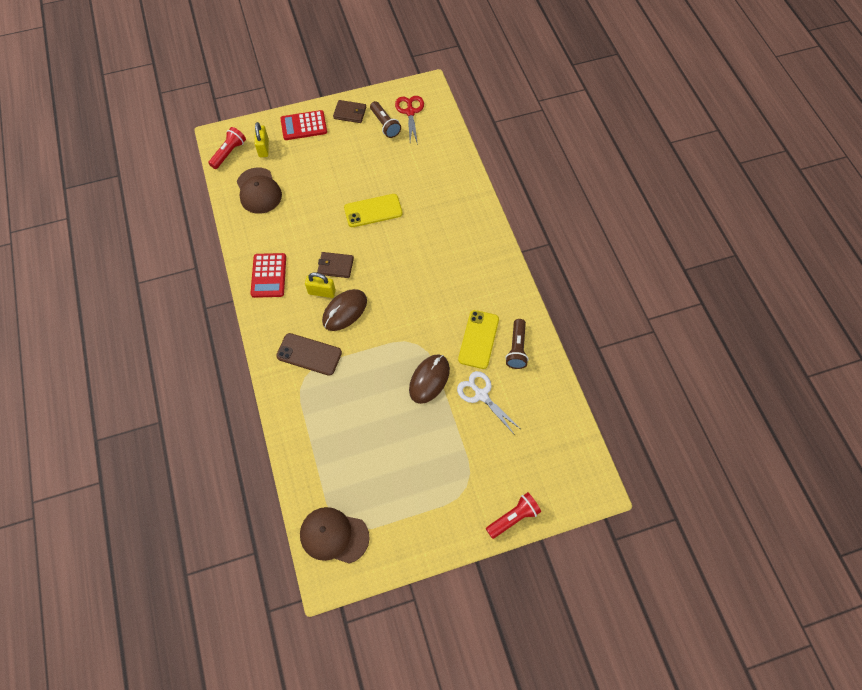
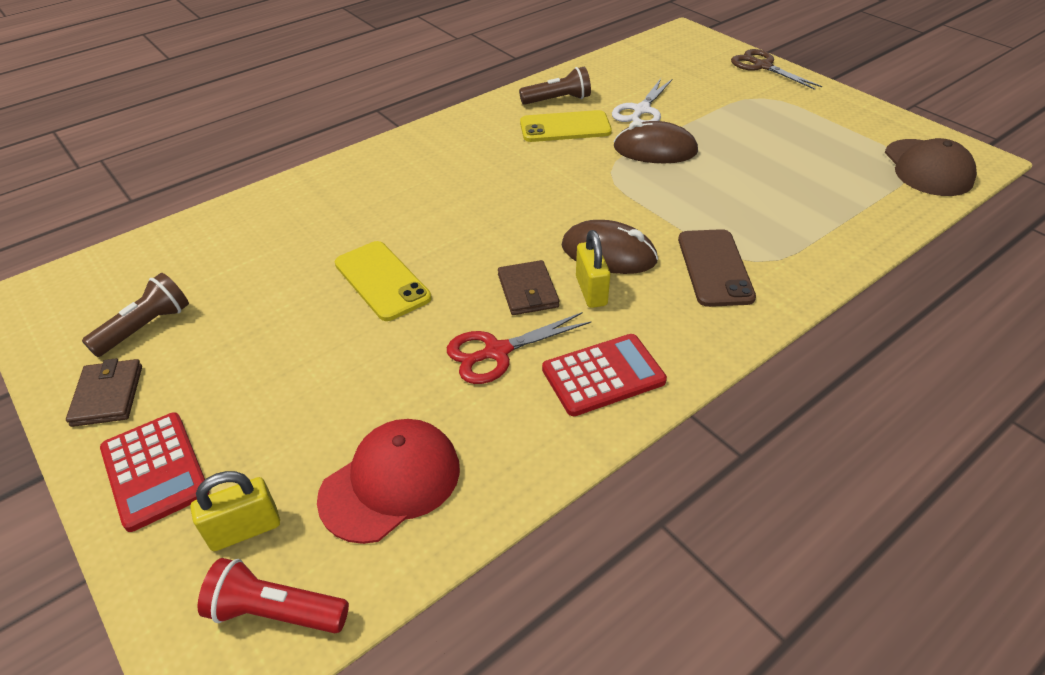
camera: 110 degrees left, 20 degrees down
brown cap [237,168,282,214] -> red cap [317,419,460,544]
red scissors [395,96,424,145] -> red scissors moved to [447,312,591,384]
red flashlight [486,492,541,539] -> brown scissors [731,49,822,90]

